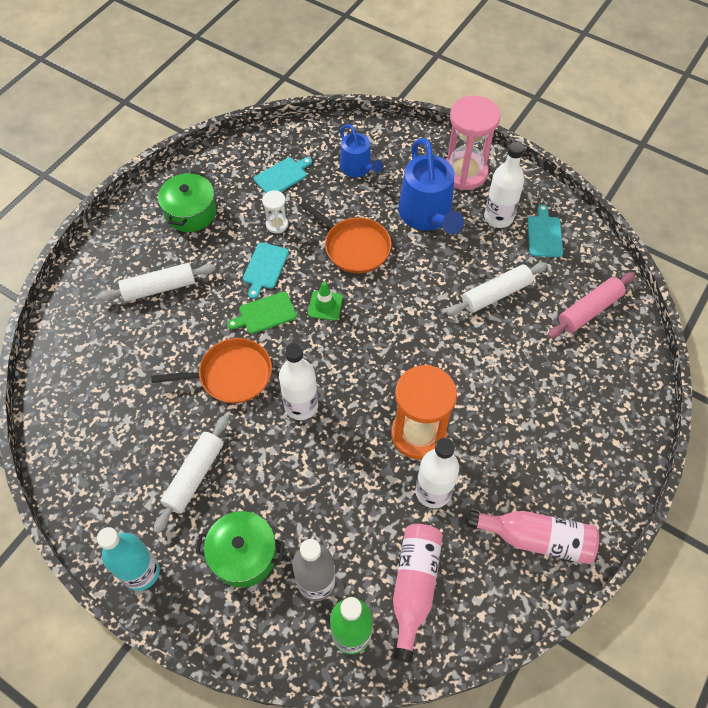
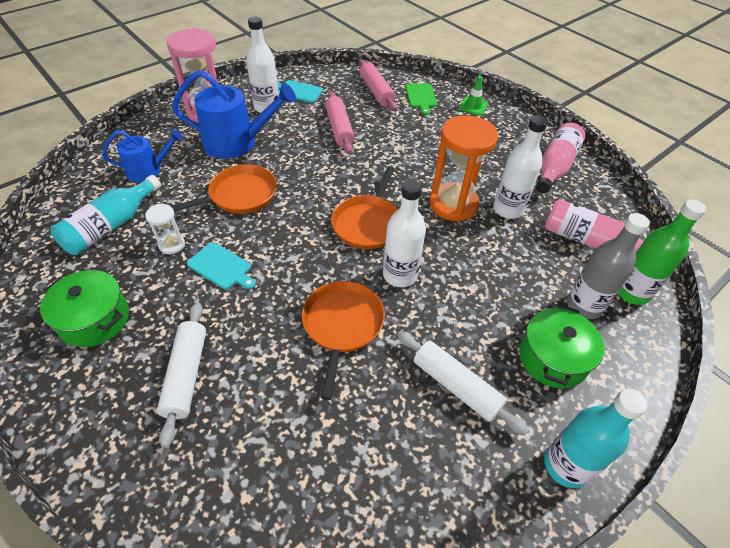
camera: 75 degrees left, 10 degrees down
green cutting board [227,292,297,334] -> green cutting board moved to [405,83,437,115]
turquoise cutting board [254,157,312,193] -> turquoise bottle [51,175,161,255]
green traffic cone [308,282,343,321] -> green traffic cone moved to [459,76,489,116]
white rolling pin [446,262,548,316] -> pink rolling pin [325,92,355,154]
none -> orange pan [331,166,398,249]

